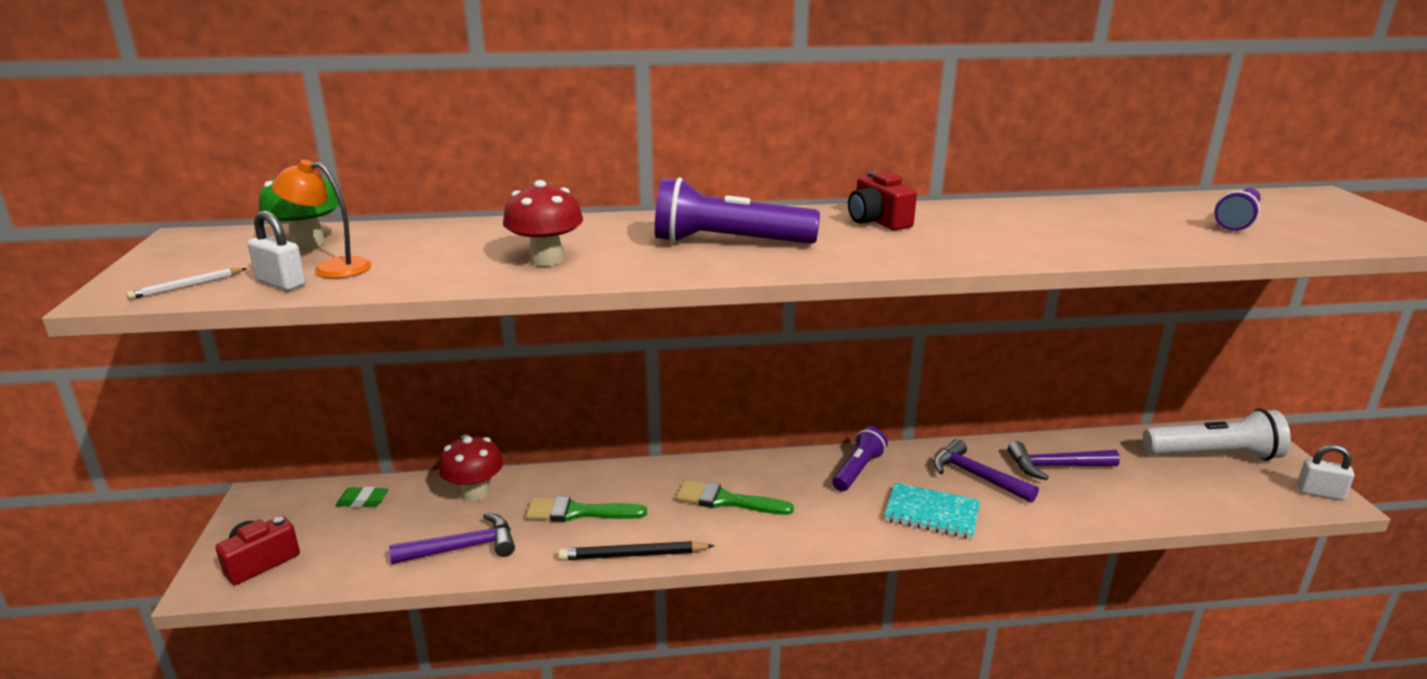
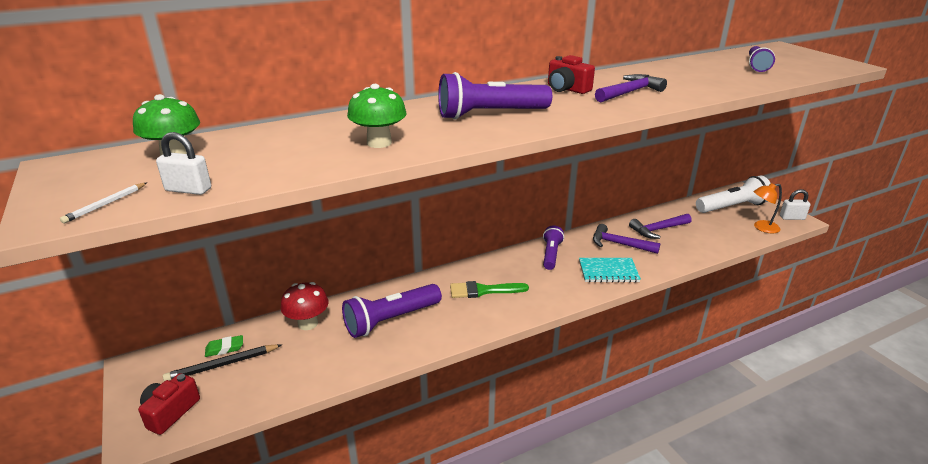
camera: 20 degrees left, 5 degrees up
orange lamp [272,159,372,278] -> orange lamp moved to [754,183,782,233]
purple hammer [389,513,515,564] -> purple hammer moved to [595,74,667,102]
red mushroom [503,180,583,266] -> green mushroom [347,84,407,148]
green brush [526,496,647,522] -> purple flashlight [342,284,442,338]
black pencil [558,541,714,560] -> black pencil moved to [163,344,282,381]

